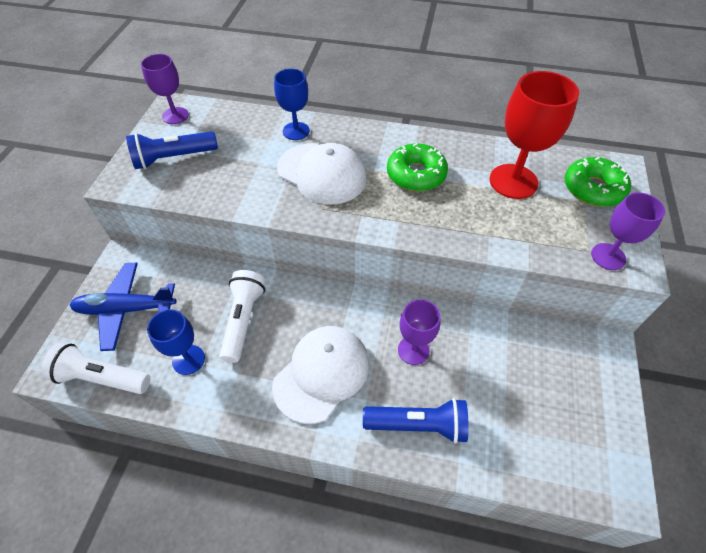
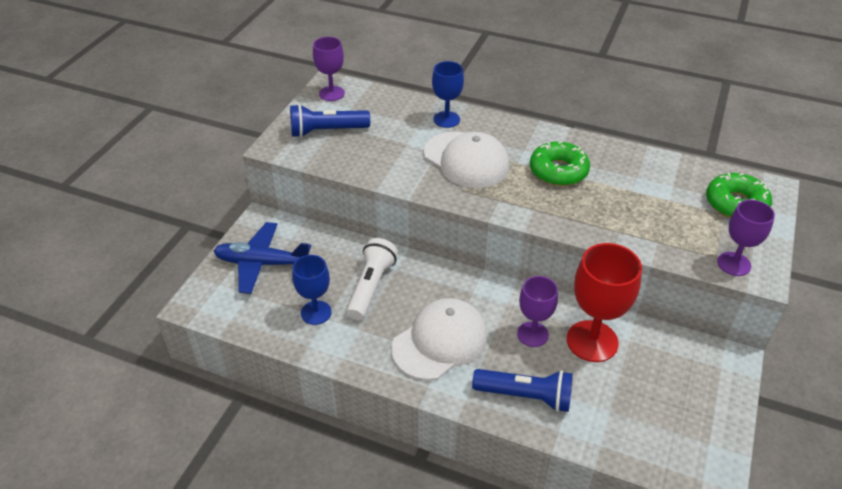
camera: 10 degrees right, 10 degrees down
white flashlight [41,343,151,394] -> none
red goblet [489,71,579,199] -> red goblet moved to [567,243,642,362]

